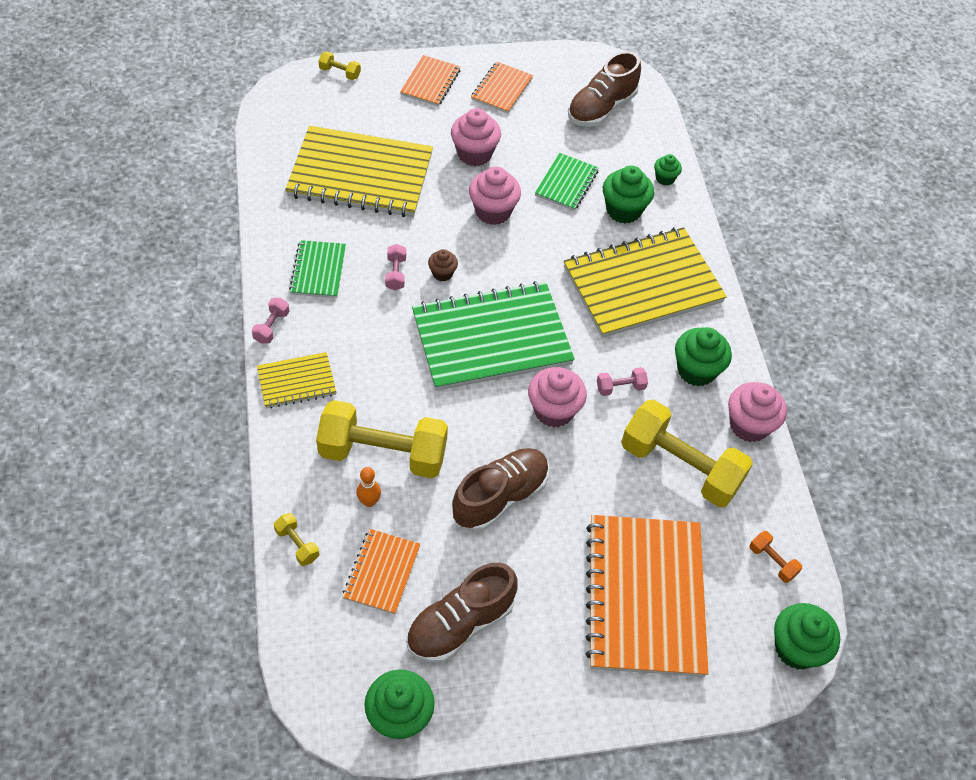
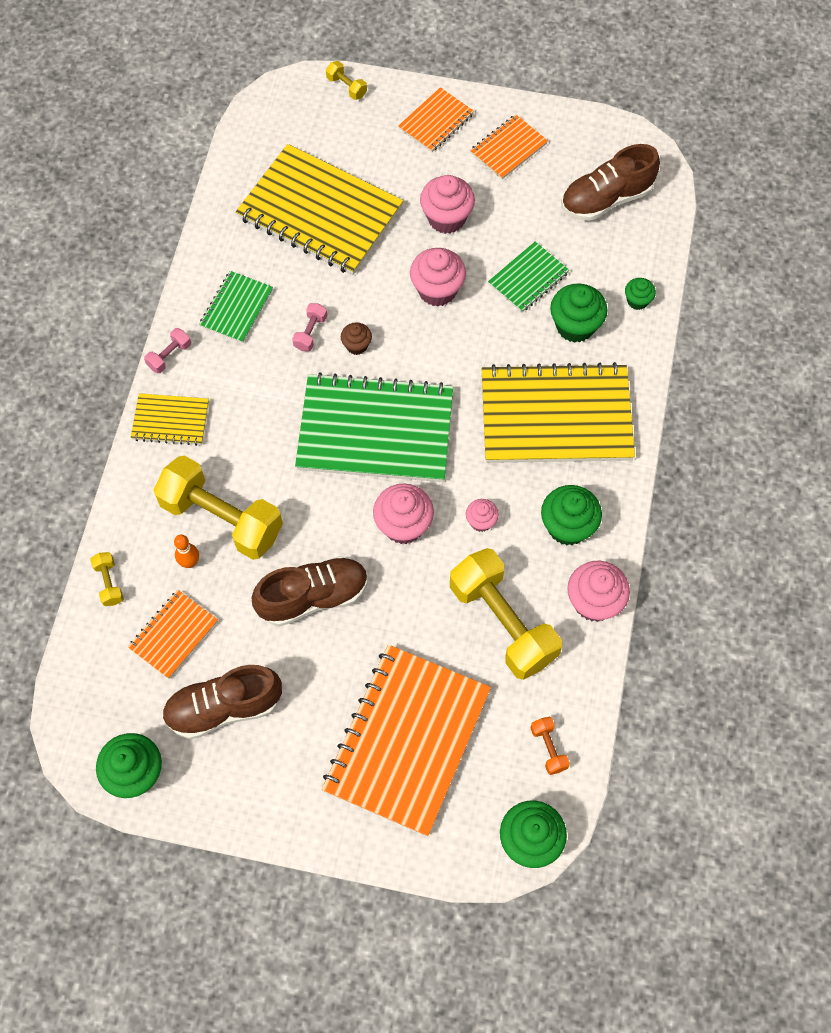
camera: 25 degrees right, 10 degrees up
pink dumbbell [597,367,648,396] -> pink cupcake [466,499,499,532]

